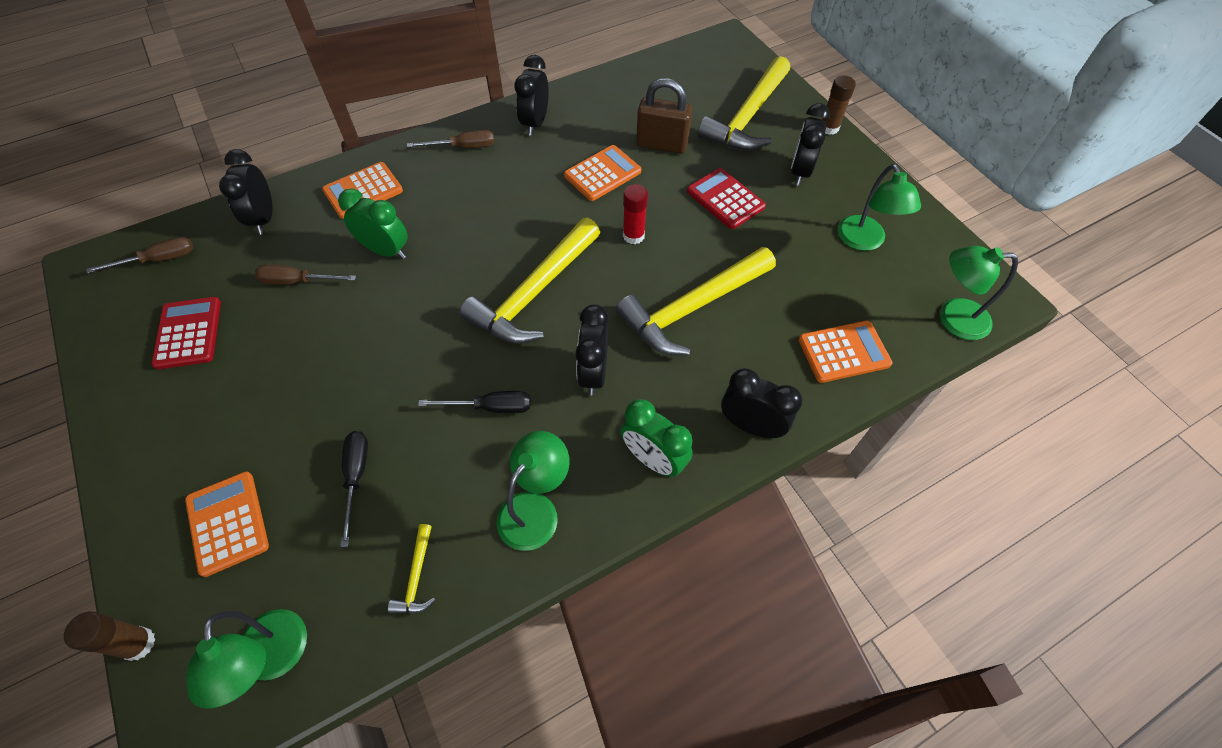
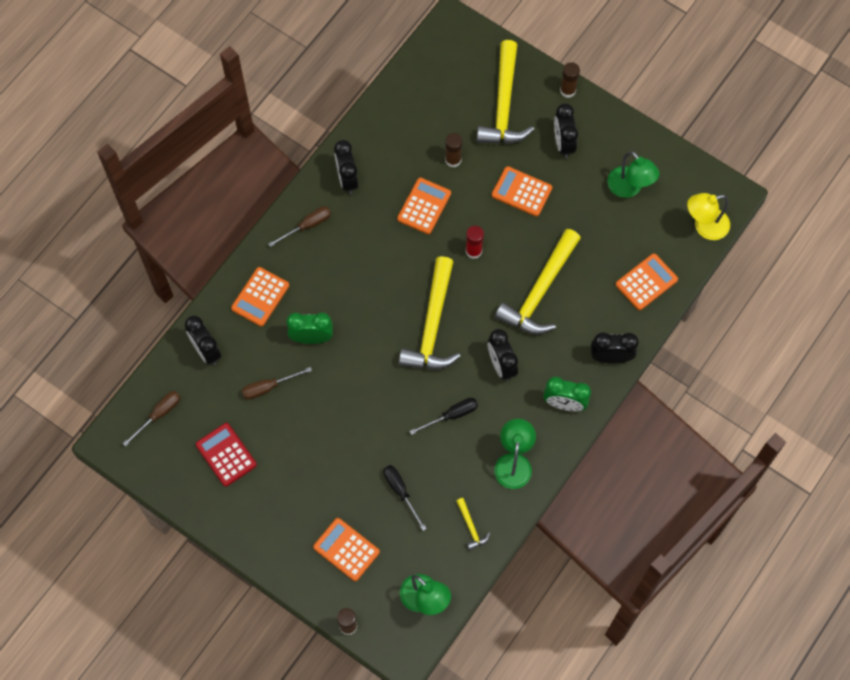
camera: 25 degrees left, 10 degrees up
brown padlock [636,78,692,154] -> brown glue stick [445,133,463,167]
red calculator [687,168,766,229] -> orange calculator [492,166,552,217]
green lamp [940,246,1018,340] -> yellow lamp [687,193,730,240]

